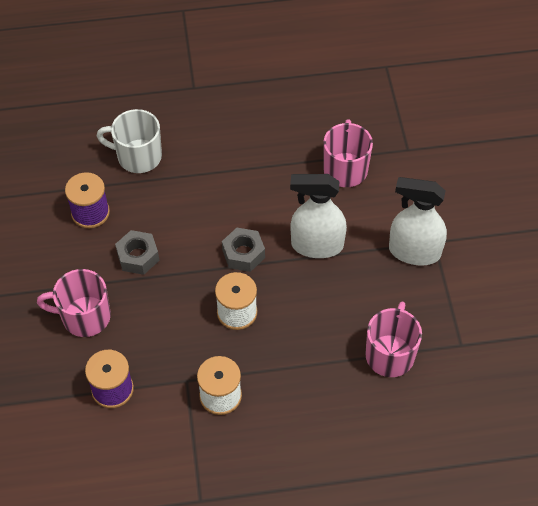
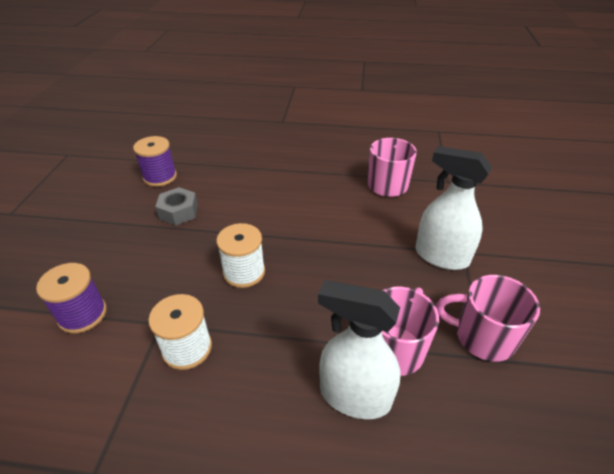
camera: 15 degrees right, 15 degrees down
pink mug [37,269,111,337] -> pink mug moved to [436,275,540,362]
white mug [97,109,162,173] -> none
grey nut [222,228,265,272] -> none
white spray bottle [290,174,347,258] -> white spray bottle moved to [318,280,401,419]

